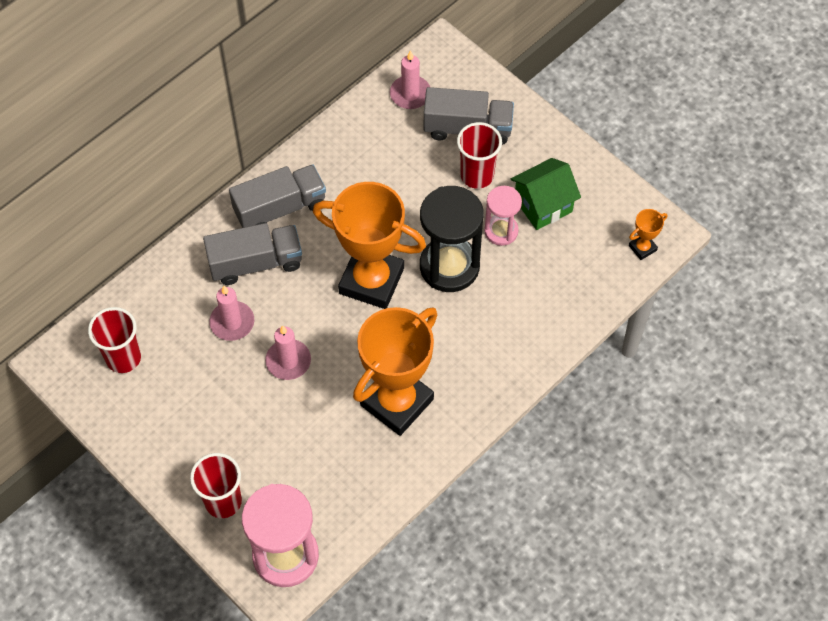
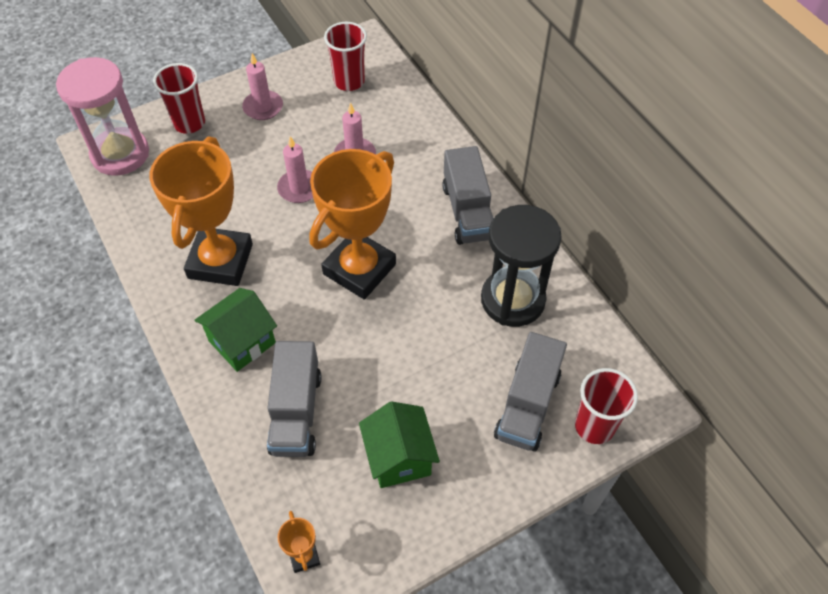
camera: 105 degrees right, 5 degrees down
grey truck [203,223,302,285] -> grey truck moved to [267,341,321,457]
orange trophy [353,307,437,436] -> orange trophy turned 45 degrees clockwise [150,137,253,286]
pink candle [390,50,430,109] -> pink candle moved to [242,53,283,120]
black hourglass [420,186,484,292] -> black hourglass moved to [481,205,562,327]
red cup [457,122,502,189] -> red cup moved to [575,368,638,444]
pink hourglass [484,186,522,246] -> none
none -> green house [194,288,277,372]

